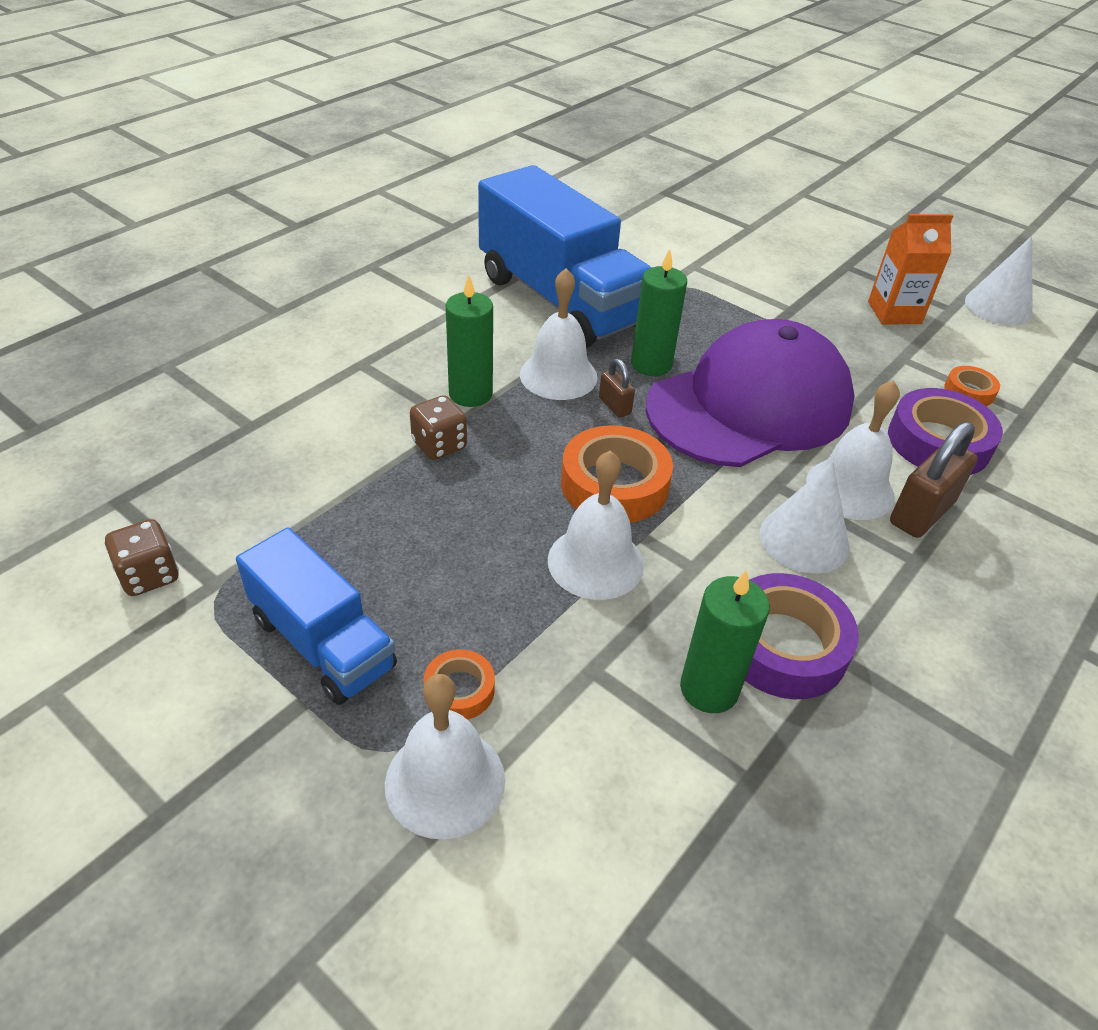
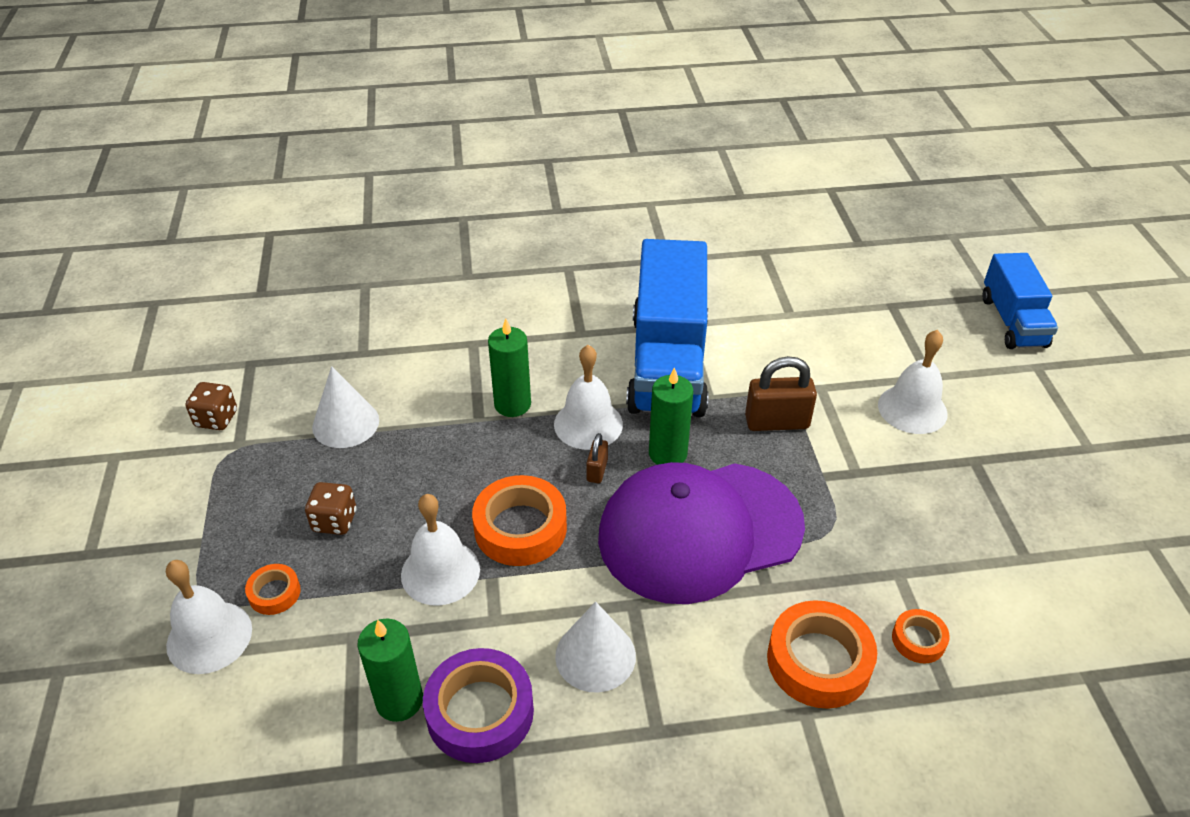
camera: 45 degrees right, 0 degrees up
blue truck [236,528,397,705] -> blue truck moved to [982,253,1058,349]
brown dice [410,395,467,460] -> brown dice moved to [305,482,357,535]
purple cap [645,319,855,467] -> purple cap turned 150 degrees clockwise [598,462,805,604]
white bell [806,380,900,520] -> white bell moved to [878,330,948,434]
orange carton [868,214,954,324] -> none
purple tape [888,388,1003,475] -> orange tape [767,600,877,709]
brown padlock [890,421,977,538] -> brown padlock moved to [745,356,817,431]
white cone [965,236,1033,325] -> white cone moved to [312,366,379,448]

